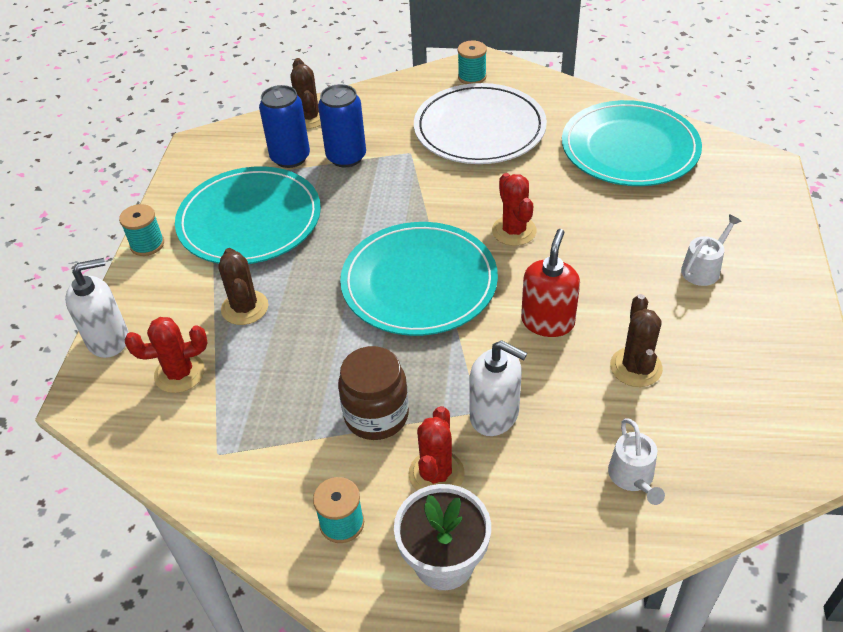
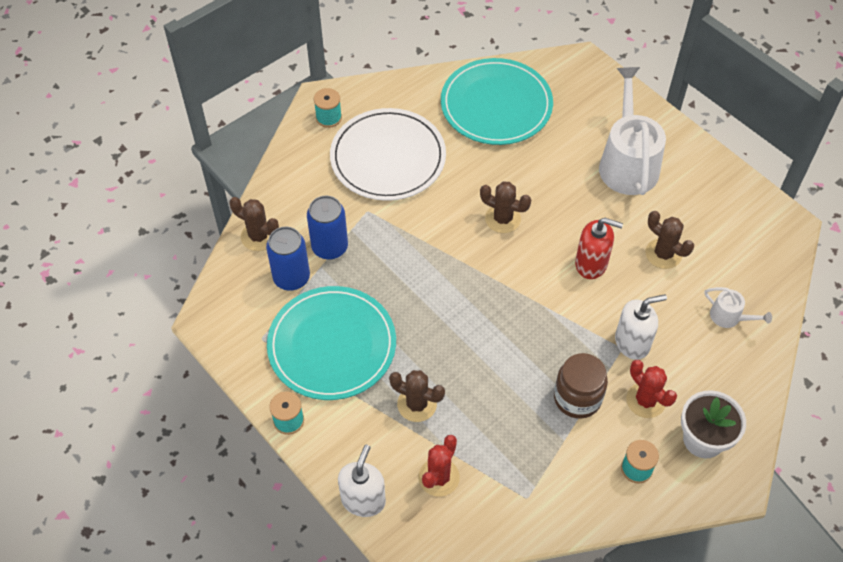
camera: 50 degrees left, 10 degrees up
turquoise plate [340,222,498,336] -> none
red cactus [492,173,537,246] -> brown cactus [480,181,531,233]
red soap dispenser [521,229,580,337] -> red soap dispenser turned 135 degrees clockwise [575,218,623,279]
white watering can [681,214,742,286] -> white watering can [599,67,666,195], size x2.17

